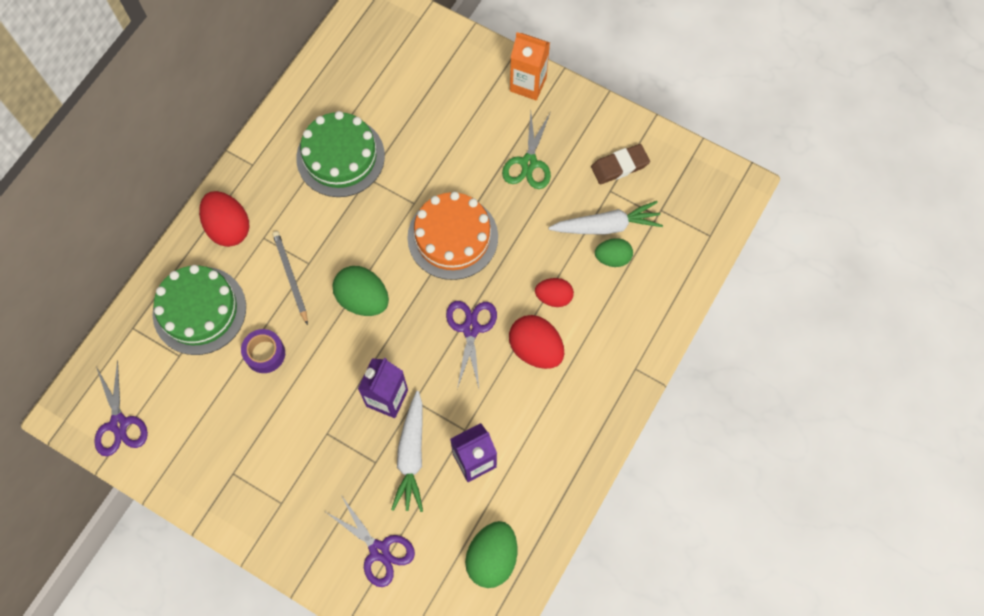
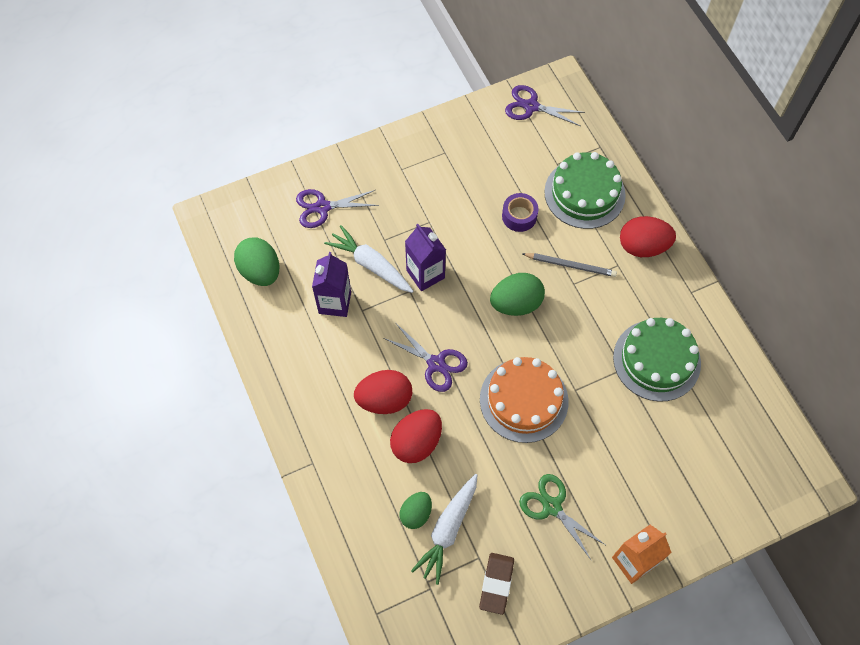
camera: 125 degrees right, 5 degrees down
red egg [535,278,574,307] -> red egg [390,409,442,463], size x1.56

